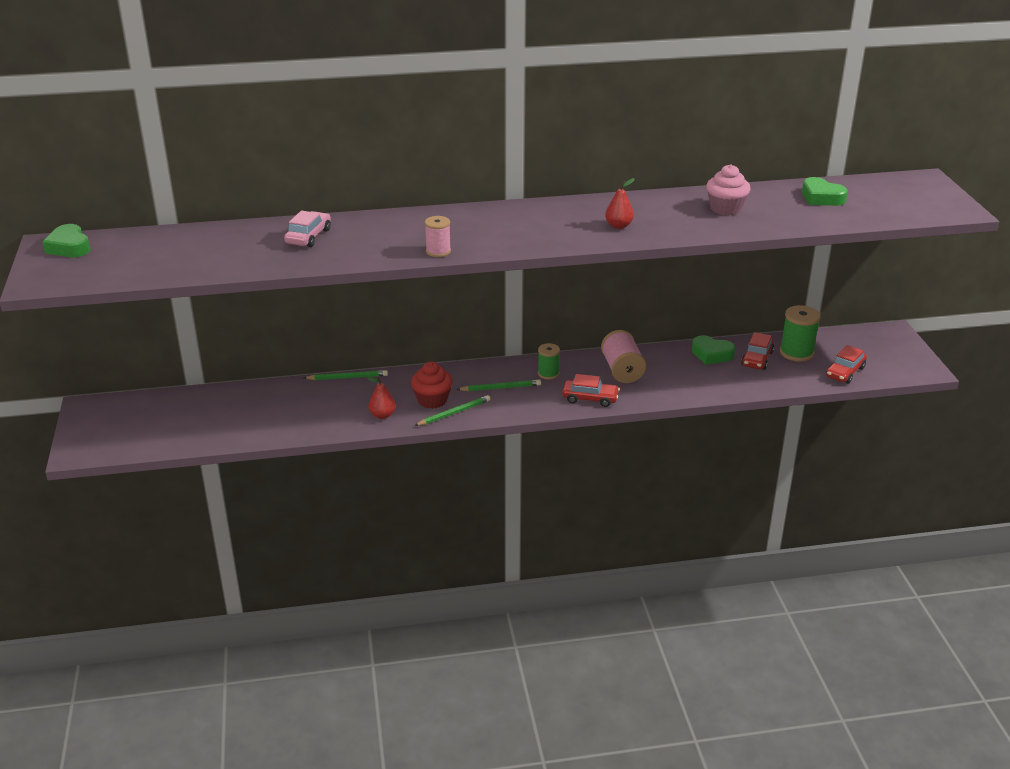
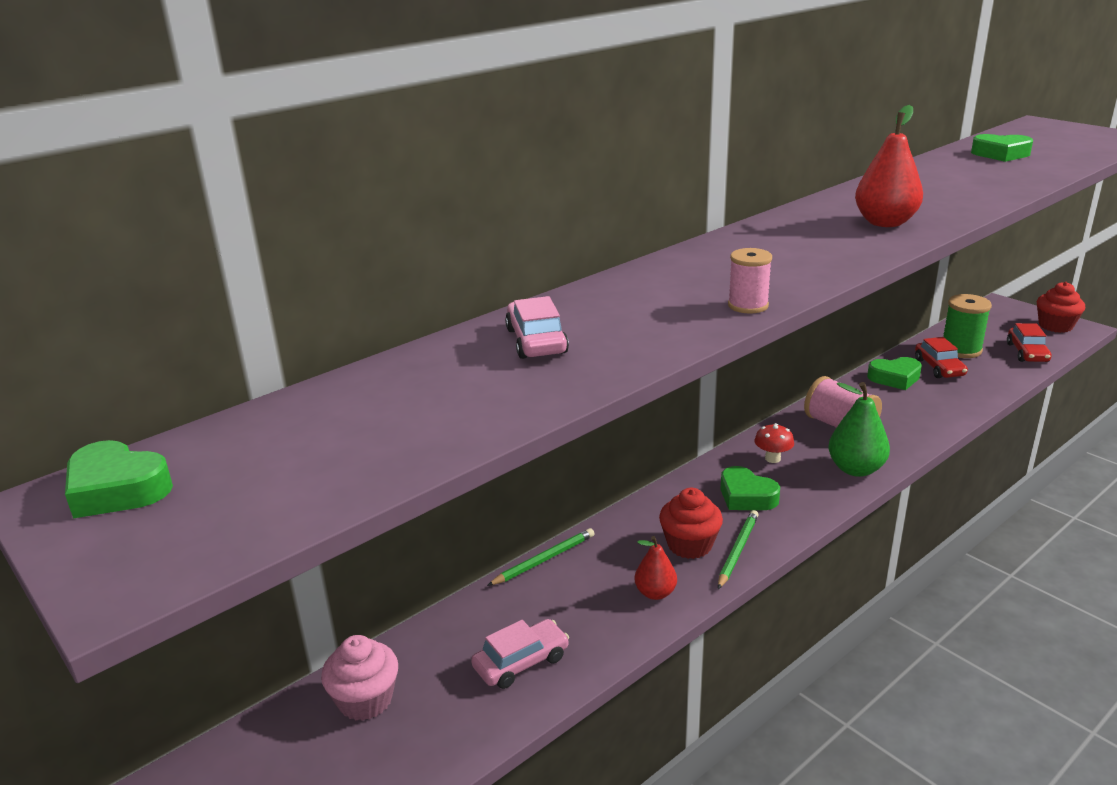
camera: 30 degrees left, 5 degrees down
green pencil [456,379,541,391] -> green heart [720,466,780,510]
green spool [538,343,560,379] -> red mushroom [754,423,794,463]
red car [562,374,620,407] -> green pear [828,382,890,477]
red pear [605,178,634,229] -> red pear [855,105,923,227], size x1.63
pink cupcake [706,164,750,215] -> pink cupcake moved to [321,635,398,721]
none -> pink car [471,619,569,689]
none -> red cupcake [1037,282,1085,333]

